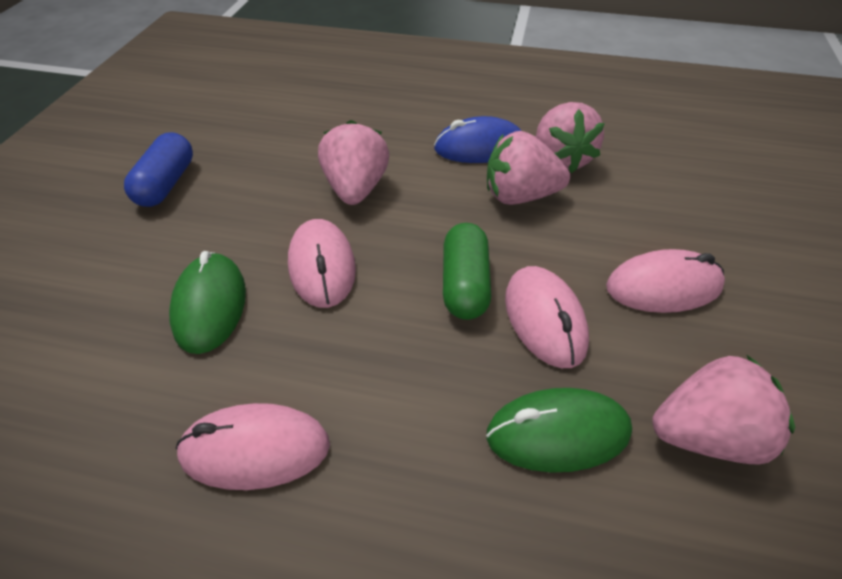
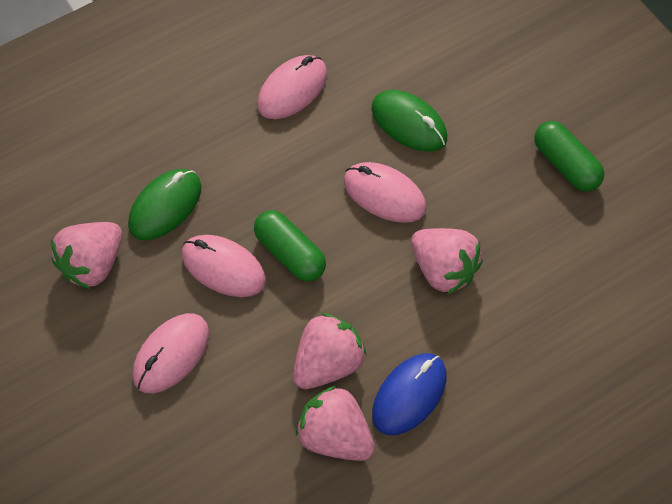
camera: 135 degrees right, 15 degrees up
blue capsule [124,132,193,207] -> green capsule [534,121,604,191]

